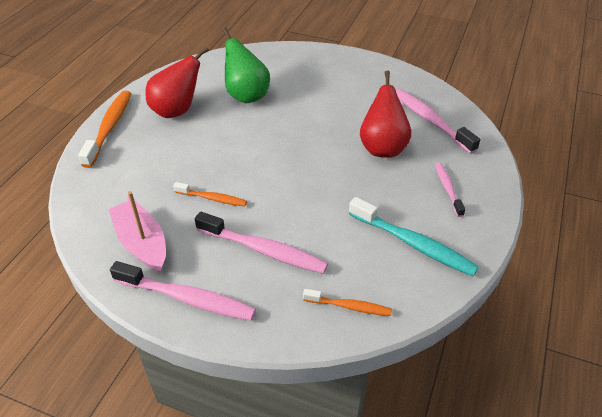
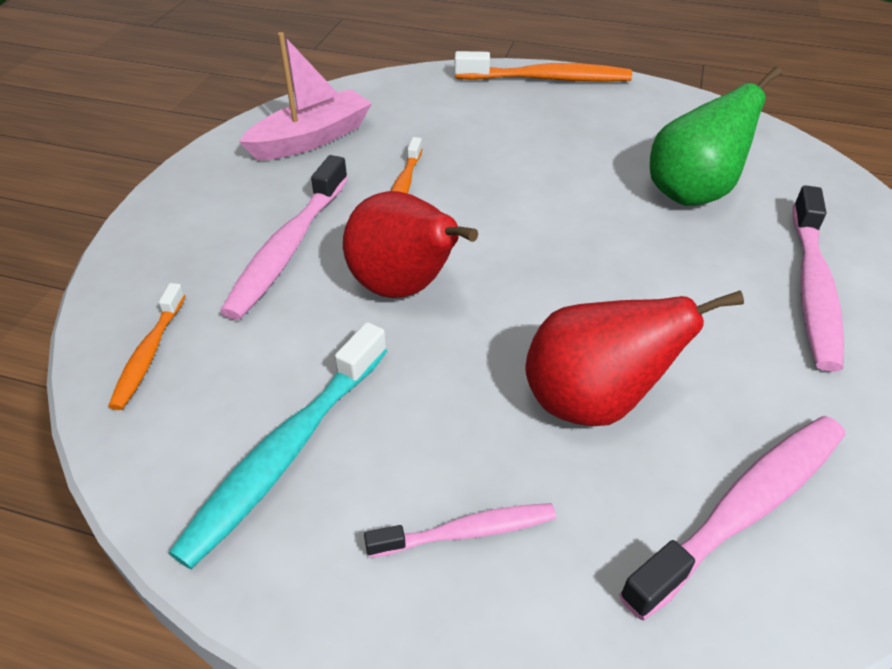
camera: 85 degrees right, 0 degrees up
pink toothbrush [110,261,256,321] -> pink toothbrush moved to [792,185,844,372]
red pear [145,47,209,118] -> red pear moved to [343,191,478,298]

